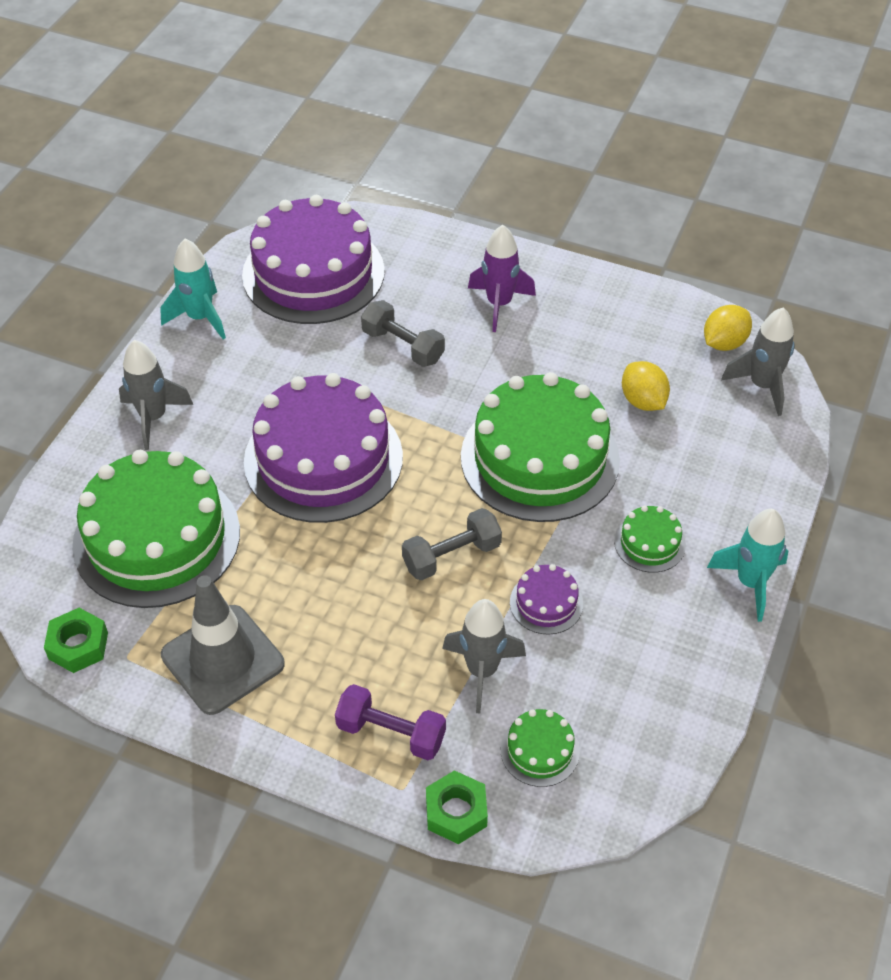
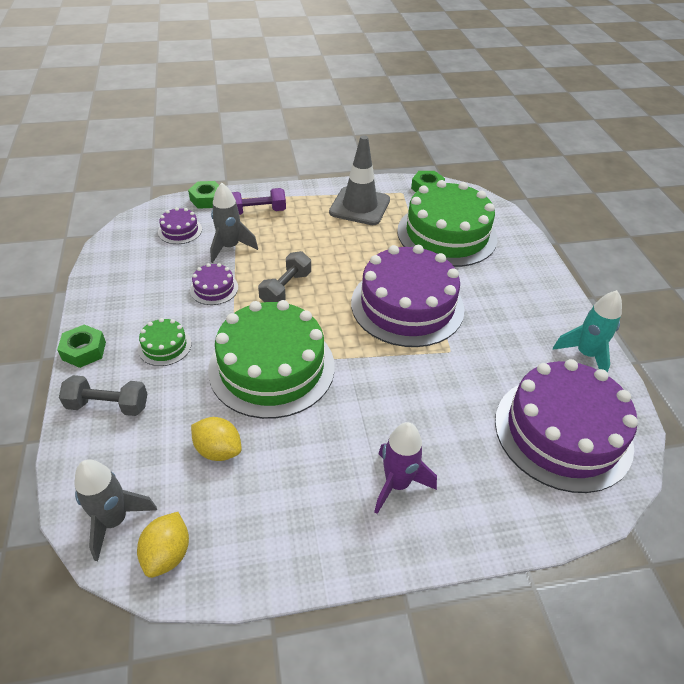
camera: 145 degrees right, 5 degrees down
grey rocket [119,340,193,450] -> none
grey dumbbell [361,300,445,367] -> grey dumbbell moved to [59,375,147,416]
green cake [501,709,580,787] -> purple cake [158,207,202,244]
turquoise rocket [707,509,788,622] -> green nut [57,324,106,368]

